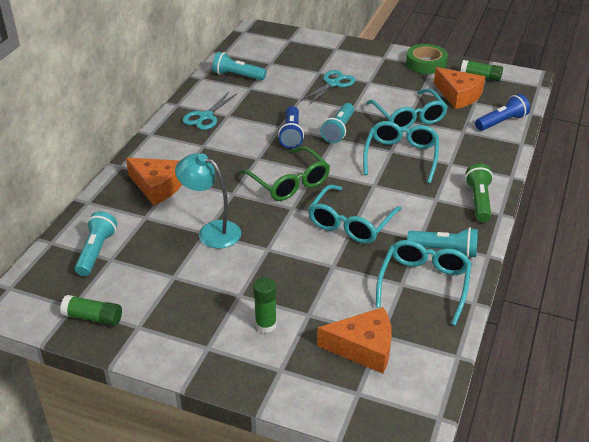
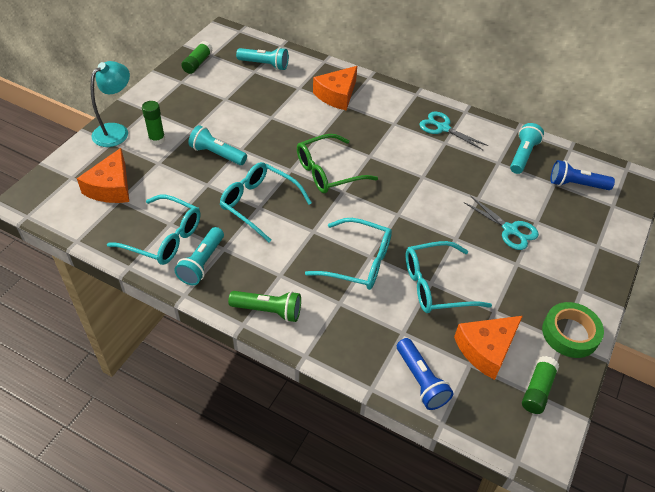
camera: 95 degrees right, 10 degrees up
turquoise lamp [175,153,241,249] -> turquoise lamp moved to [90,61,130,147]
blue flashlight [278,106,304,149] -> blue flashlight moved to [550,160,615,190]
turquoise flashlight [320,103,354,143] -> turquoise flashlight moved to [188,125,247,165]

